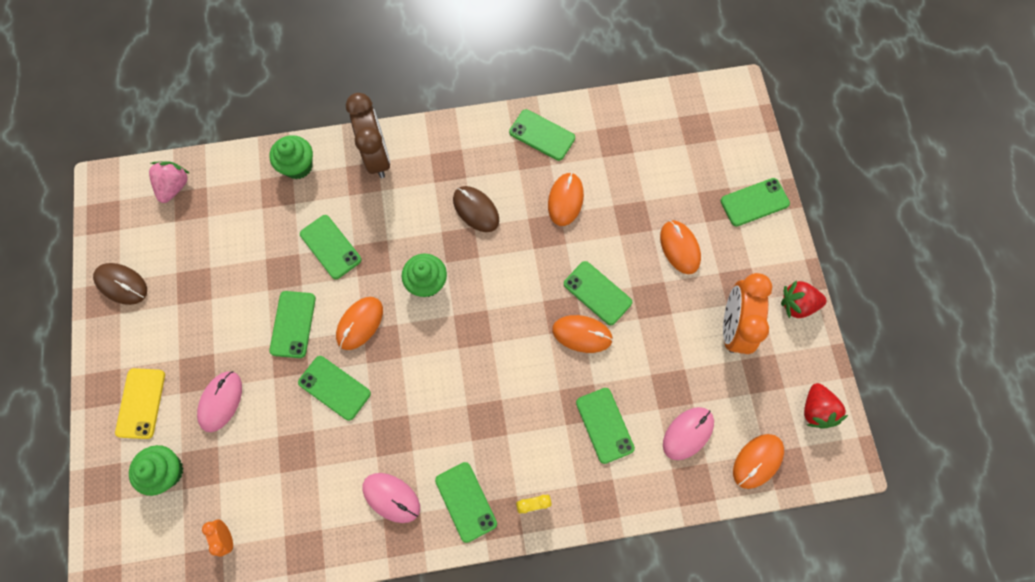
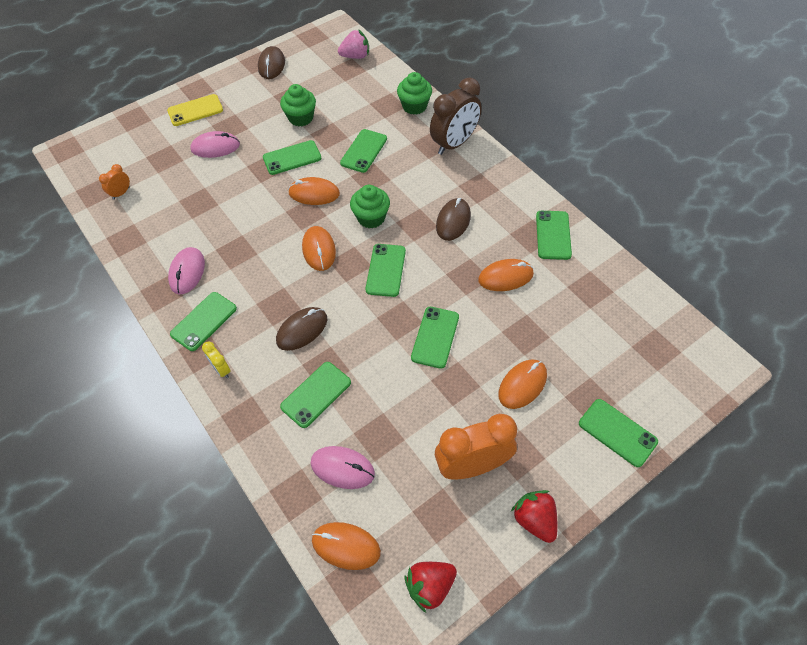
camera: 65 degrees right, 15 degrees down
green cupcake [129,445,184,496] -> green cupcake moved to [280,84,316,126]
green phone [298,356,371,421] -> green phone moved to [365,244,406,297]
orange mouse [552,315,613,353] -> orange mouse moved to [302,226,336,271]
none -> brown mouse [276,307,327,351]

